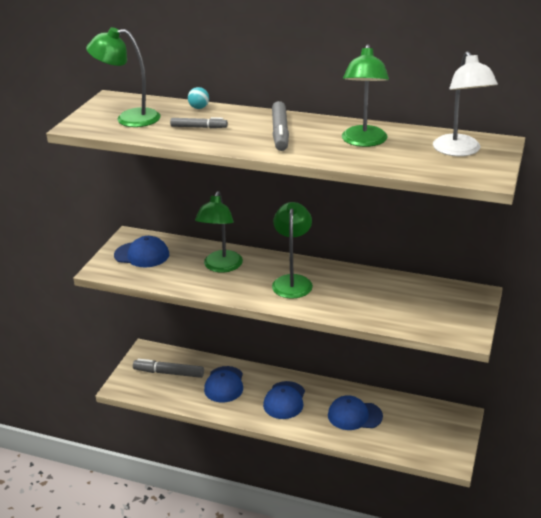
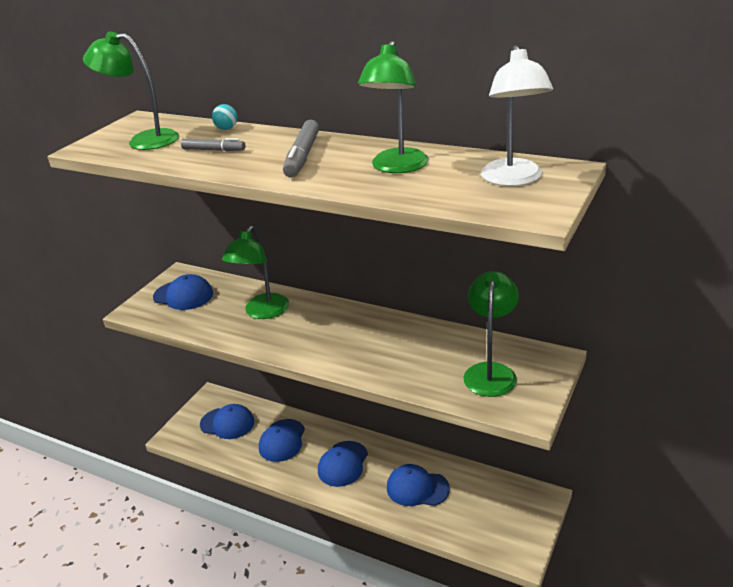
camera: 10 degrees right, 0 degrees up
grey marker [133,359,204,378] -> blue cap [200,404,254,439]
green lamp [272,202,313,299] -> green lamp moved to [464,271,519,397]

